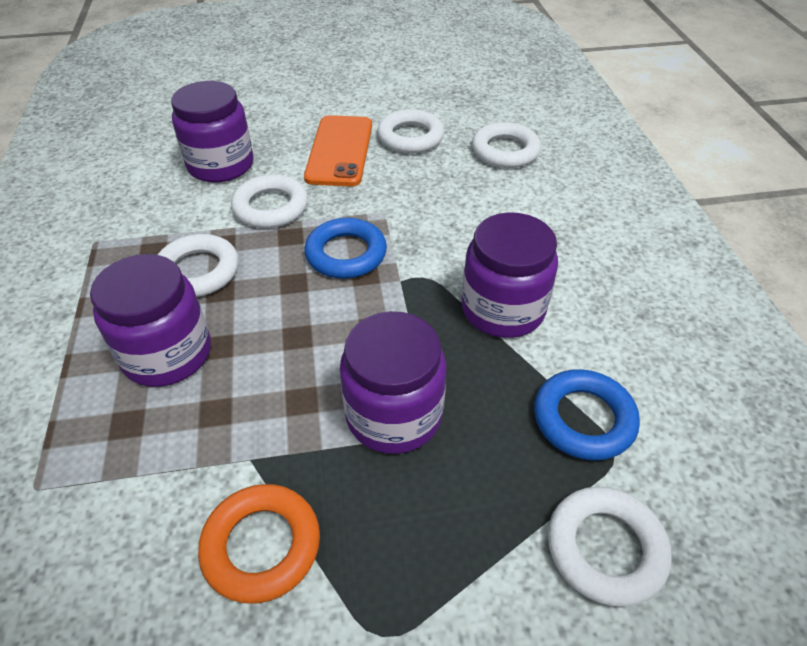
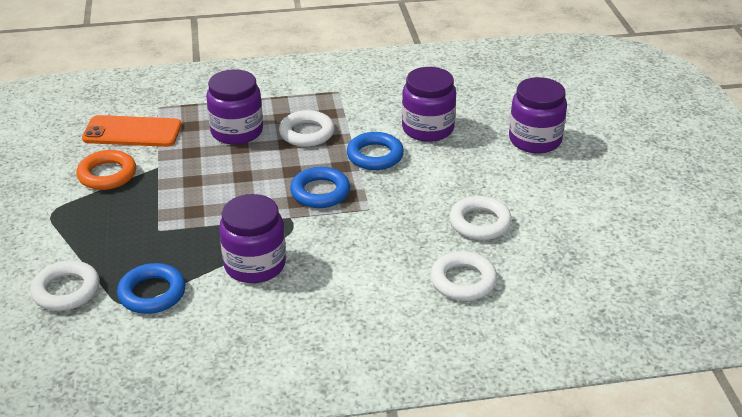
camera: 90 degrees right, 10 degrees down
white ring [231,174,308,228] -> blue ring [347,132,404,170]
orange phone [304,115,372,186] -> orange phone moved to [82,115,182,147]
purple jar [340,311,446,454] -> purple jar moved to [509,77,567,153]

